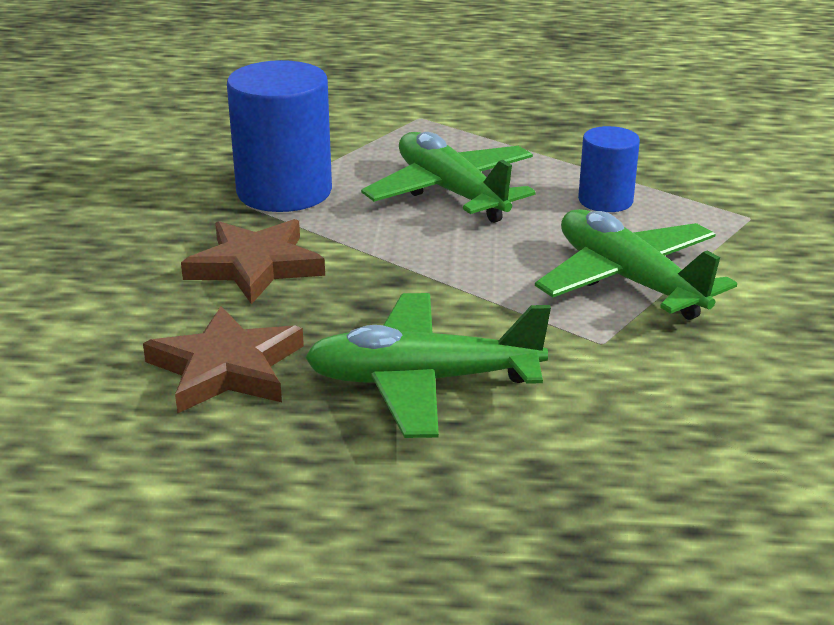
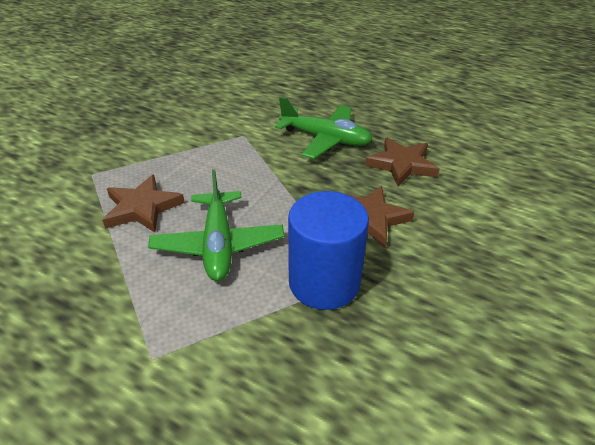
camera: 155 degrees left, 10 degrees up
green plane [535,209,737,320] -> none
blue cylinder [578,126,640,212] -> brown star [102,175,185,232]

